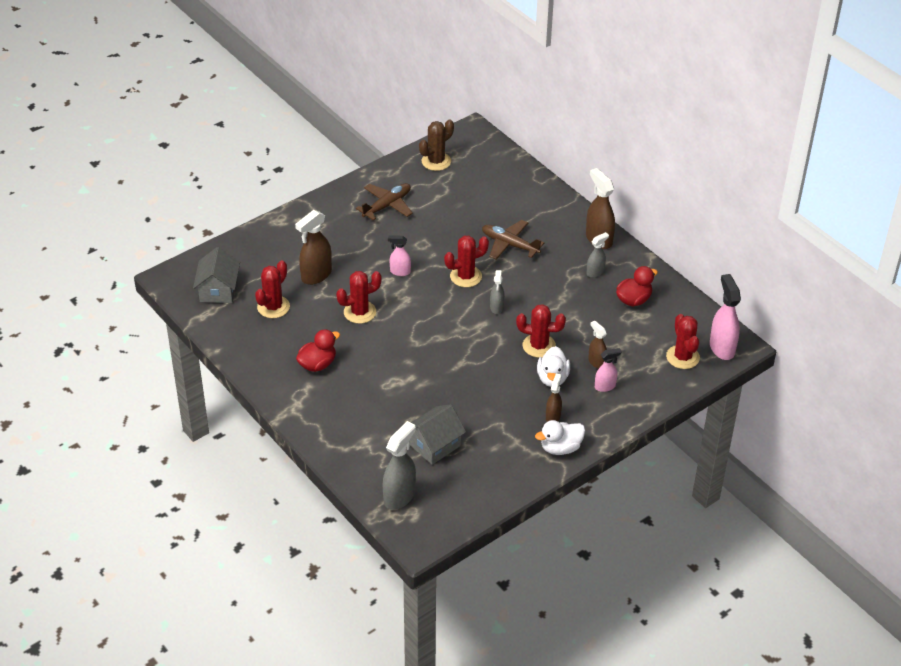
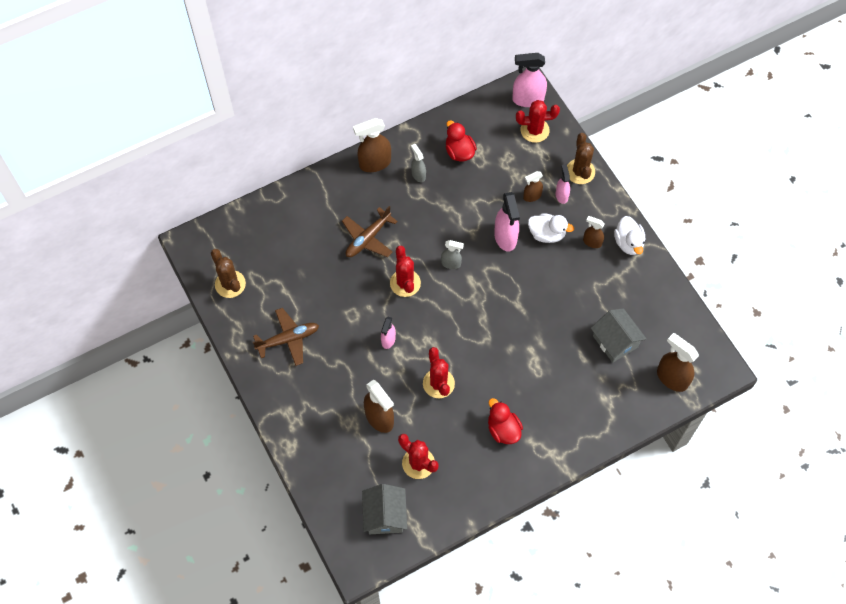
camera: 80 degrees left, 20 degrees up
grey house [193,247,240,303] -> grey house turned 75 degrees clockwise [362,484,407,534]
brown plane [356,183,413,221] -> brown plane turned 105 degrees clockwise [253,308,319,366]
grey spray bottle [383,421,416,510] -> brown spray bottle [657,333,699,392]
red cactus [516,304,566,358] -> pink spray bottle [494,192,520,251]
none -> brown cactus [567,133,595,184]

